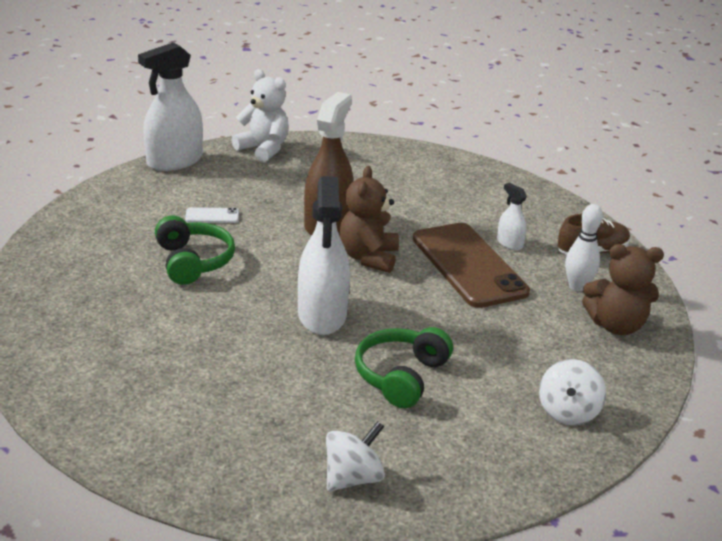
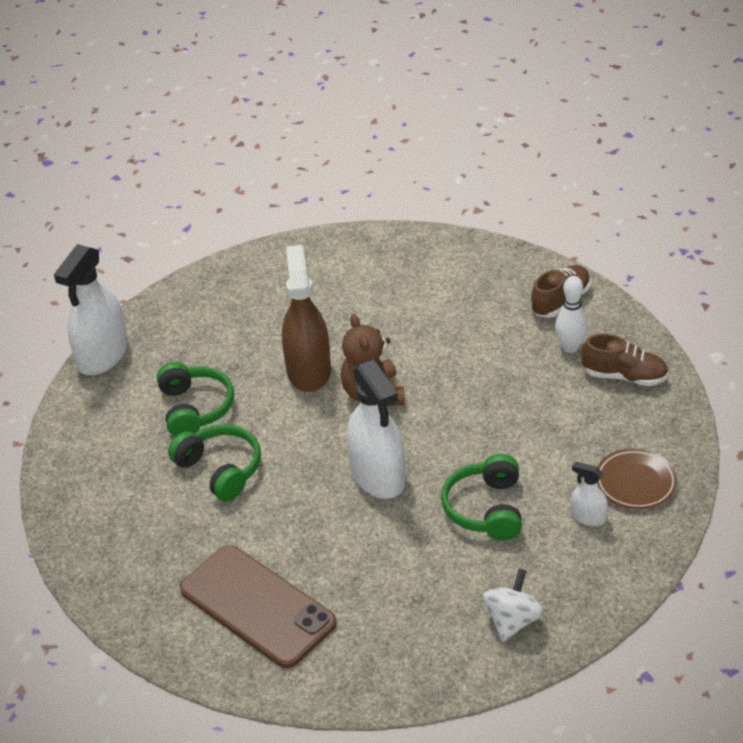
camera: 20 degrees left, 10 degrees up
white phone [185,207,239,223] -> green headphones [157,362,234,437]
white teddy bear [232,69,289,162] -> none
brown phone [413,223,530,308] -> brown phone moved to [180,545,336,668]
white spray bottle [497,183,527,250] -> white spray bottle moved to [571,461,608,526]
white spinning top [539,359,606,425] -> brown plate [597,448,677,509]
brown teddy bear [582,244,664,335] -> brown shoe [581,334,669,386]

